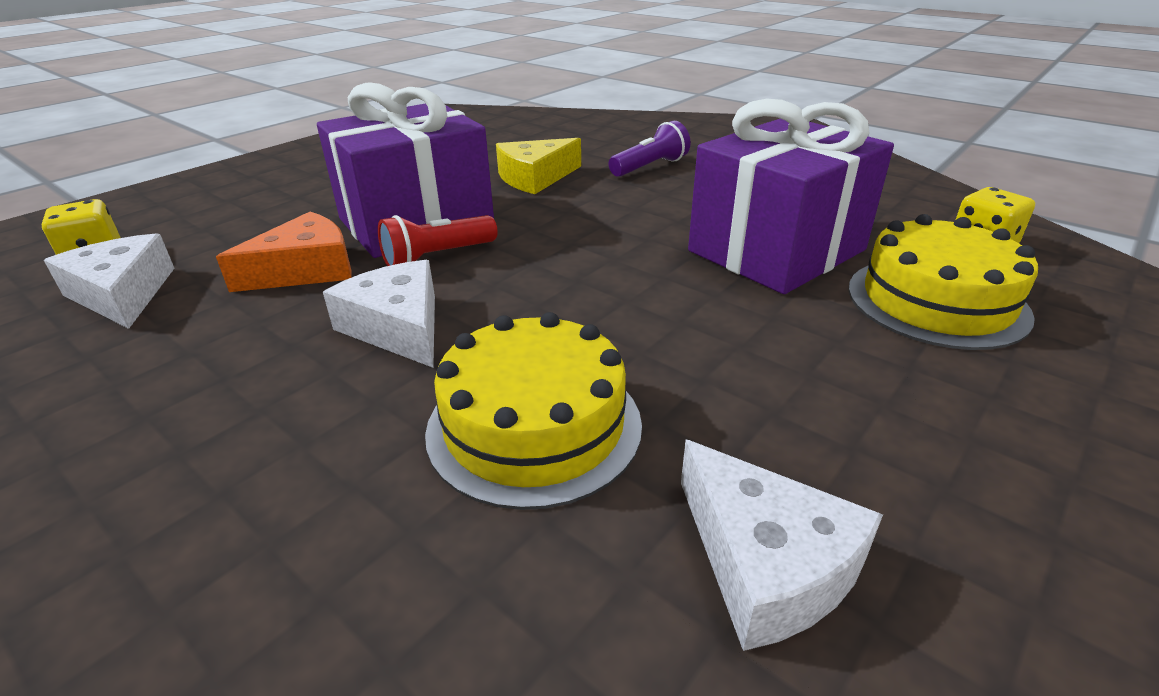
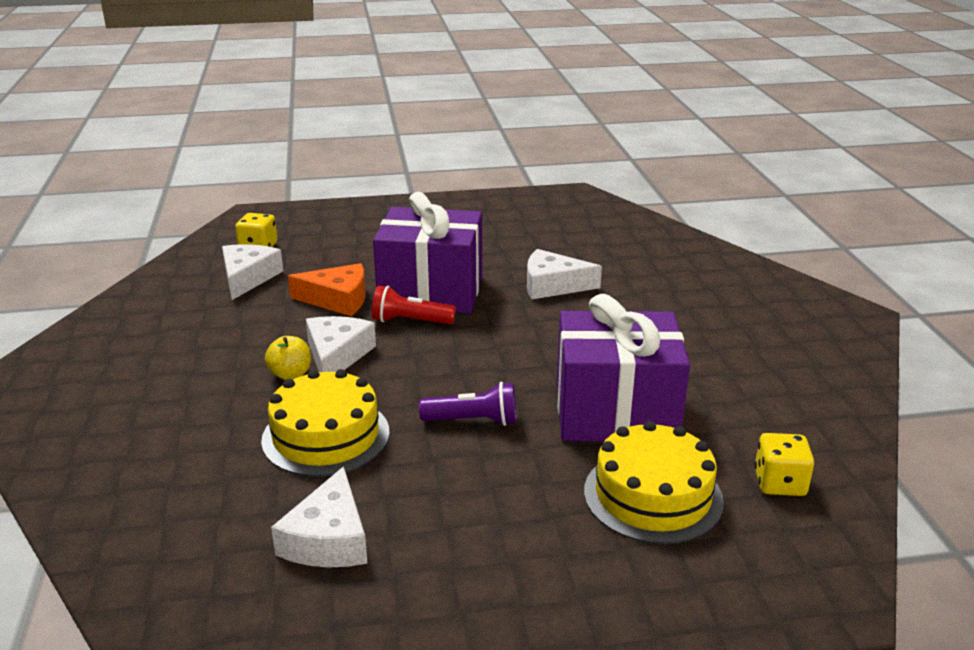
camera: 40 degrees right, 5 degrees down
yellow cheese [496,138,581,194] -> white cheese [527,249,602,299]
purple flashlight [609,121,691,177] -> purple flashlight moved to [419,382,516,426]
none -> yellow apple [265,336,311,380]

